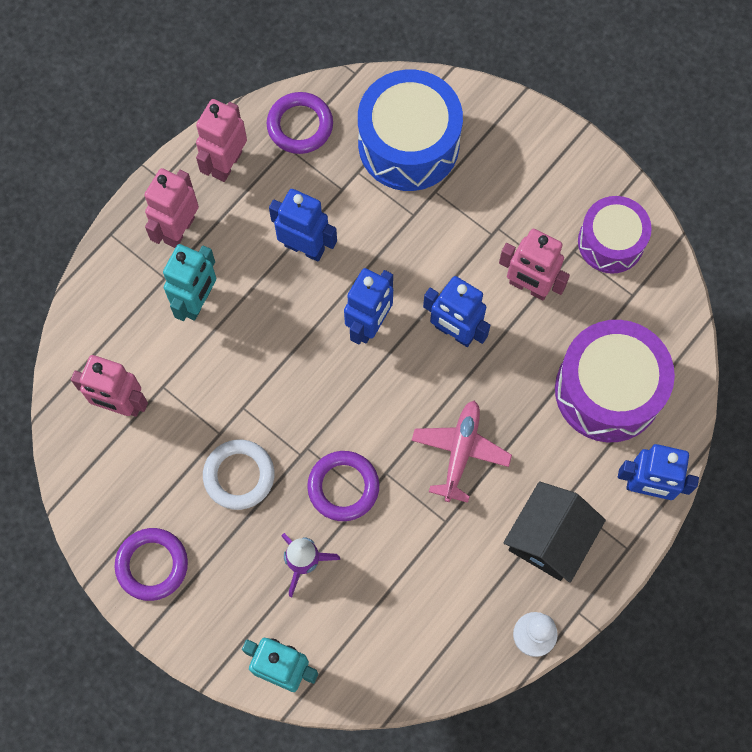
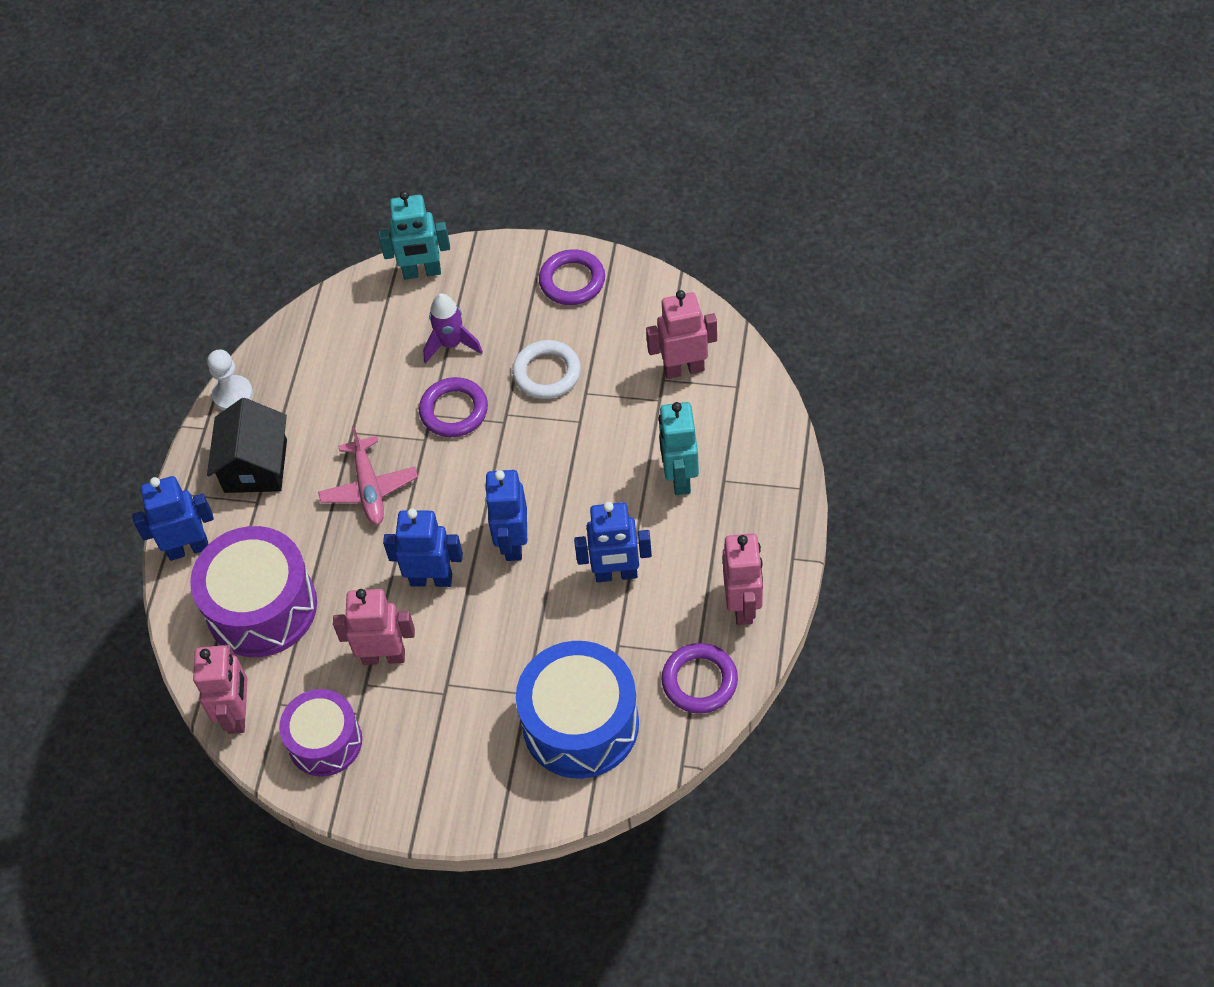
camera: 155 degrees right, 15 degrees down
pink robot [144,168,199,248] -> pink robot moved to [193,645,247,734]

